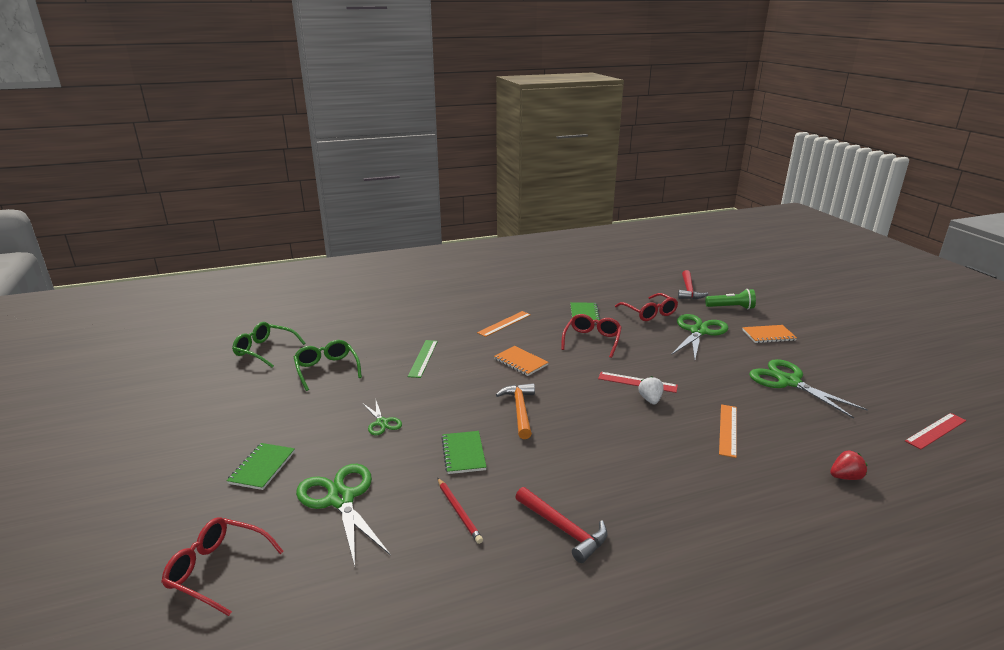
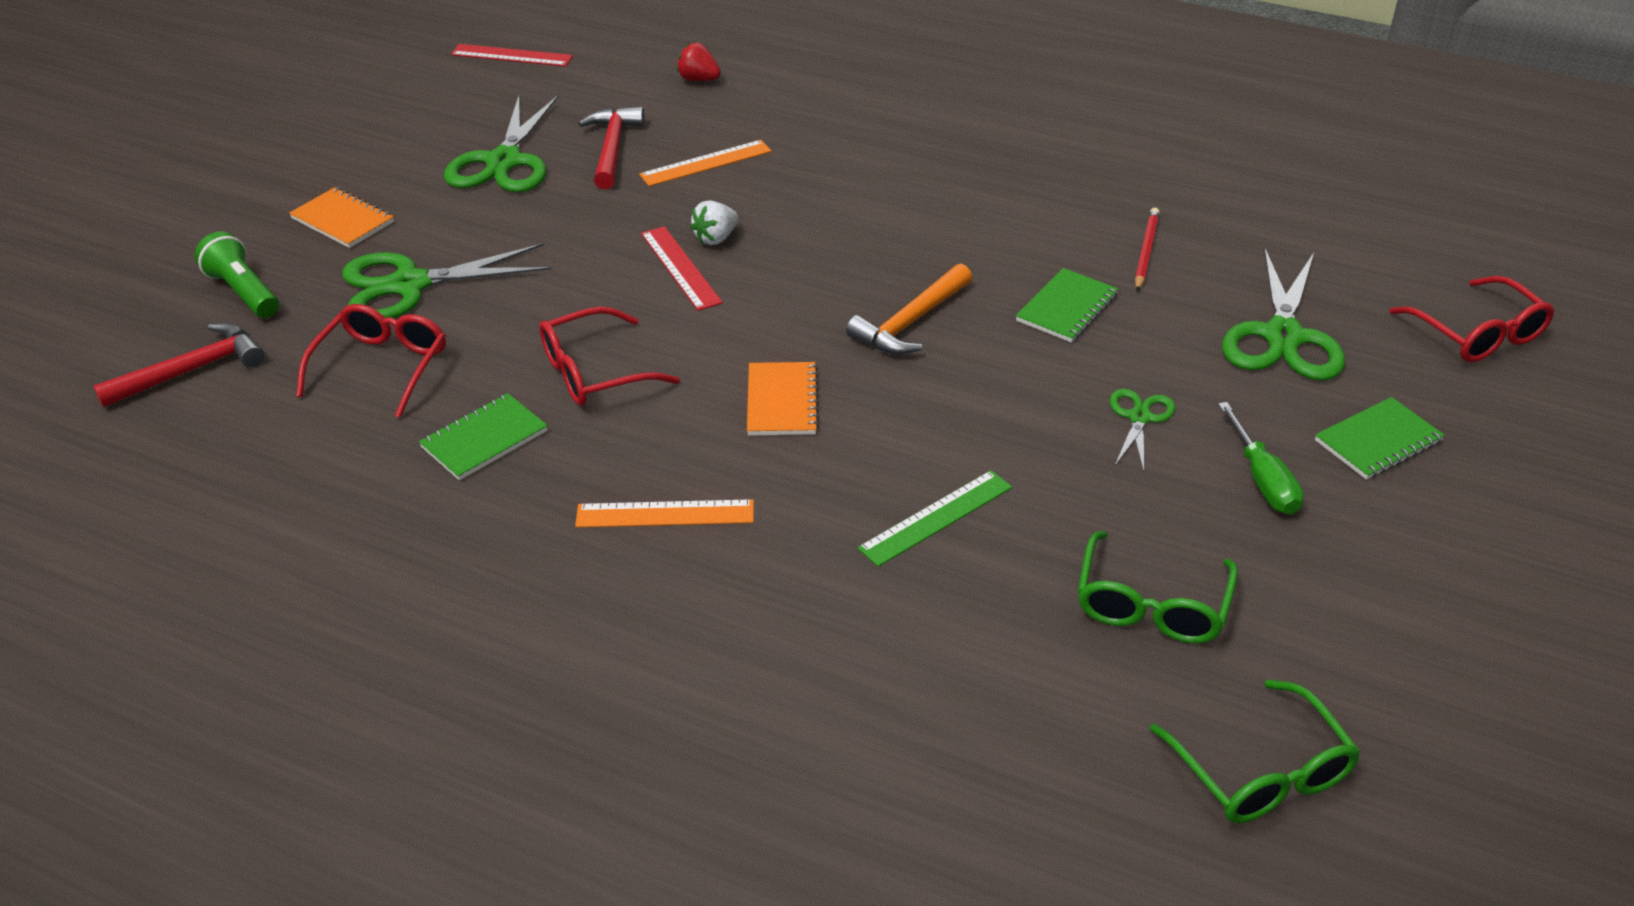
camera: 135 degrees left, 15 degrees up
red hammer [515,487,607,563] -> red hammer moved to [578,107,644,189]
none -> green screwdriver [1218,402,1304,514]

